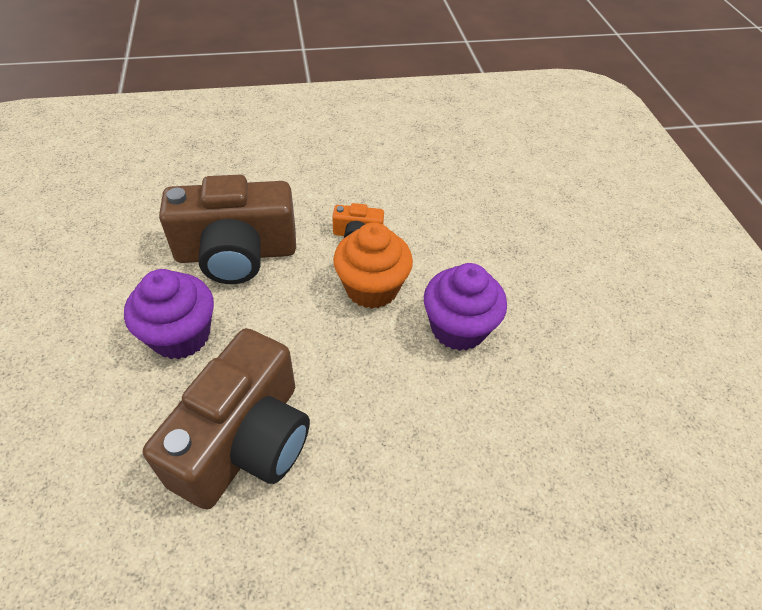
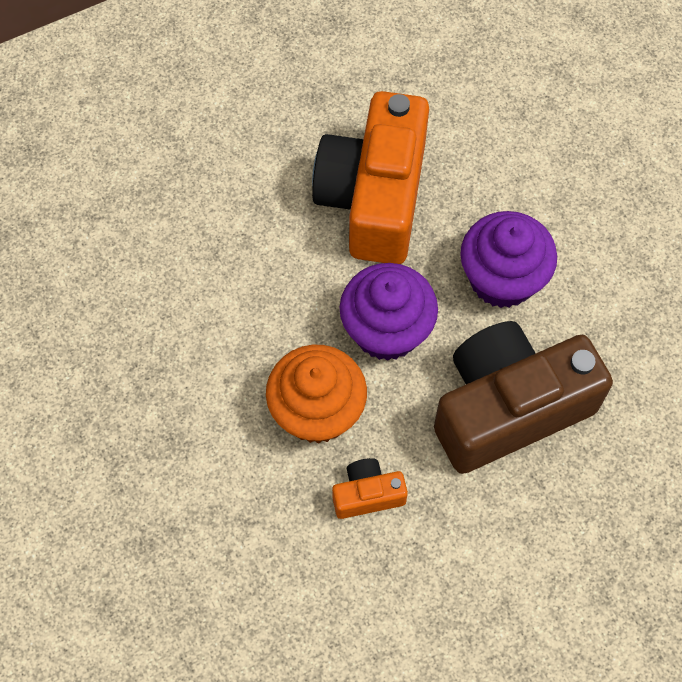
camera: 165 degrees right, 15 degrees up
brown camera [143,328,310,509] -> orange camera [312,91,429,264]
purple cupcake [424,263,507,351] -> purple cupcake moved to [340,263,438,361]

